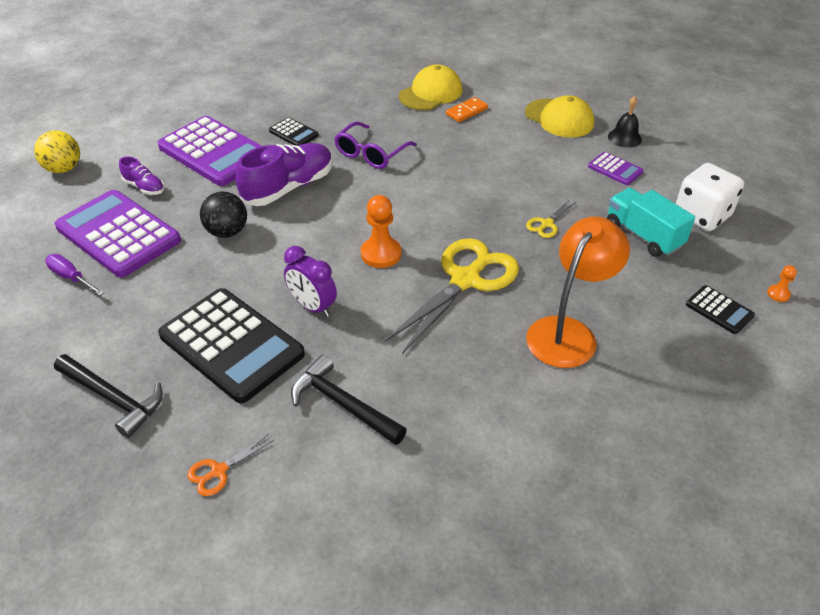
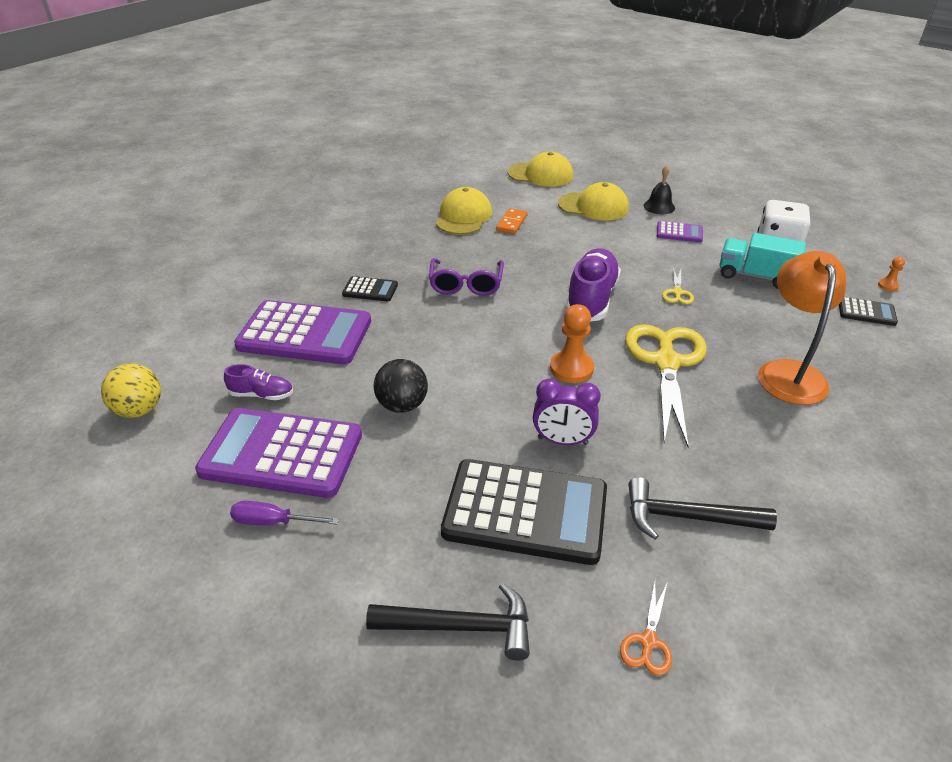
camera: 30 degrees left, 5 degrees down
purple shoe [236,143,333,206] -> purple shoe moved to [566,249,621,322]
none -> yellow cap [508,152,573,187]

